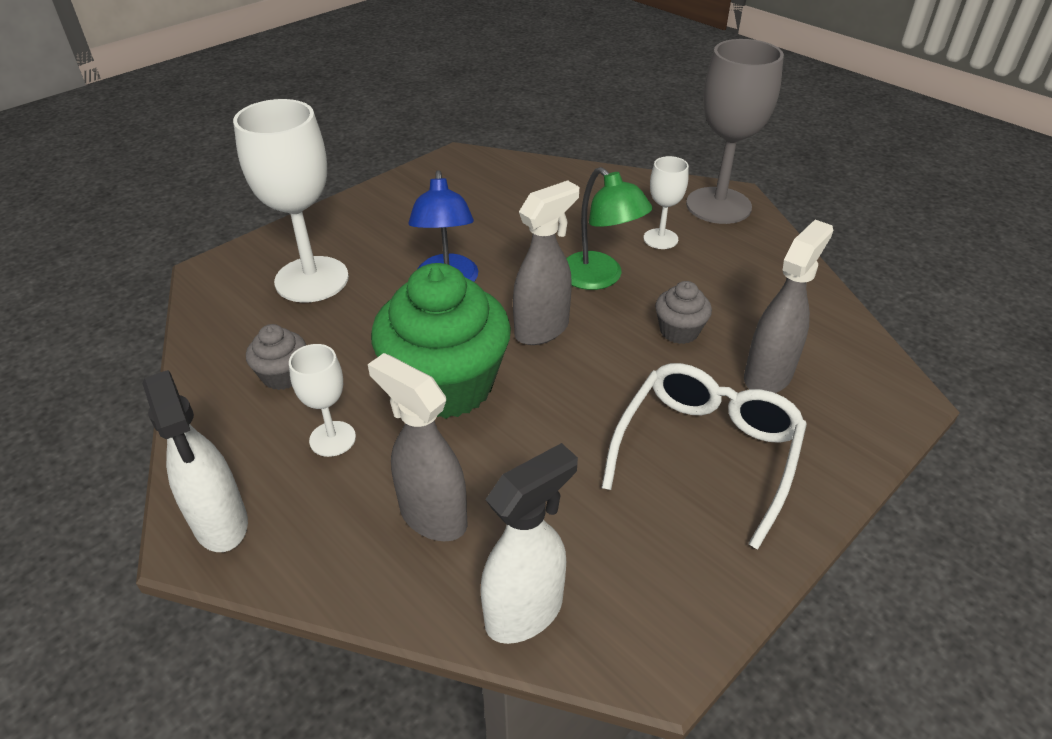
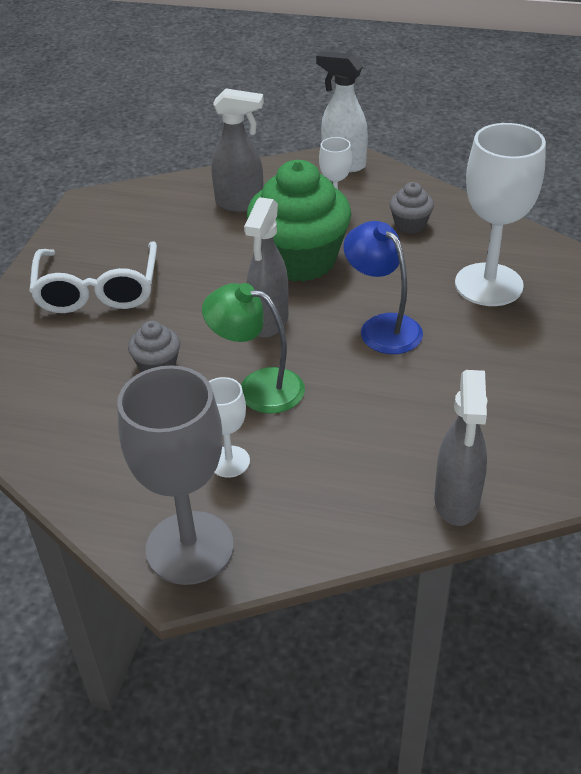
camera: 150 degrees right, 0 degrees up
white spray bottle [480,443,578,644] -> none
grey spray bottle [744,220,833,393] -> grey spray bottle moved to [434,370,487,526]

